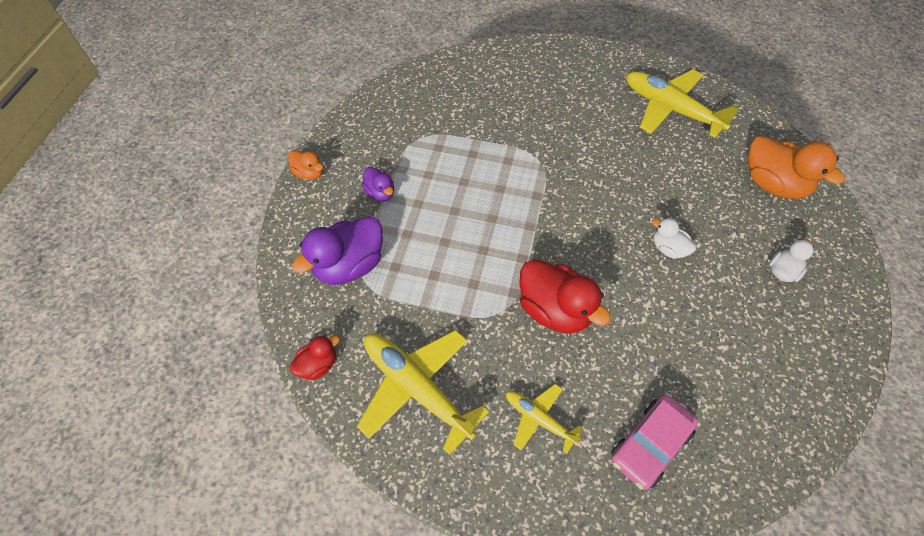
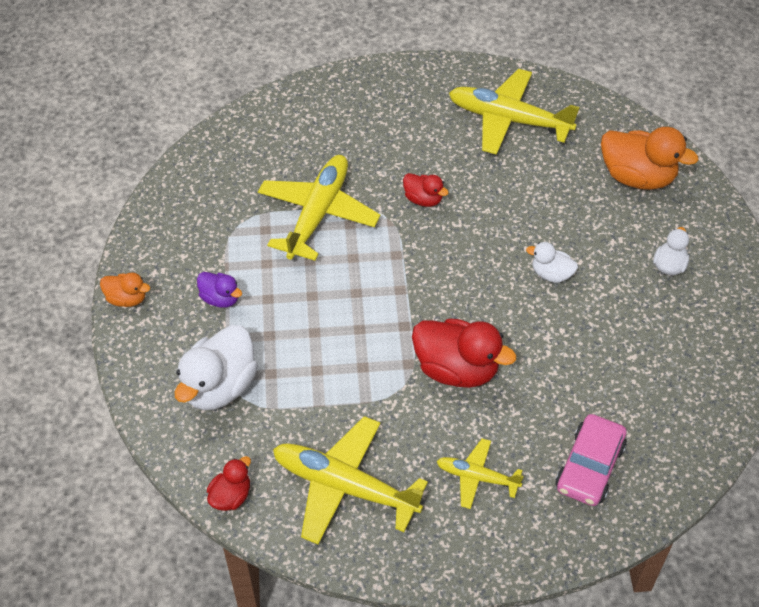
camera: 20 degrees left, 5 degrees down
purple duck [292,216,383,285] -> white duck [175,325,258,410]
none -> yellow plane [258,155,380,261]
none -> red duck [403,173,449,207]

